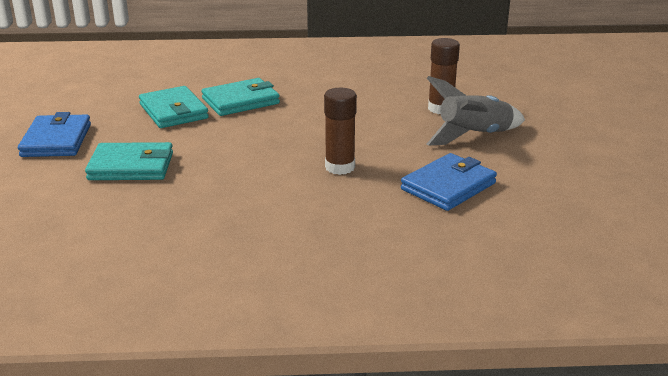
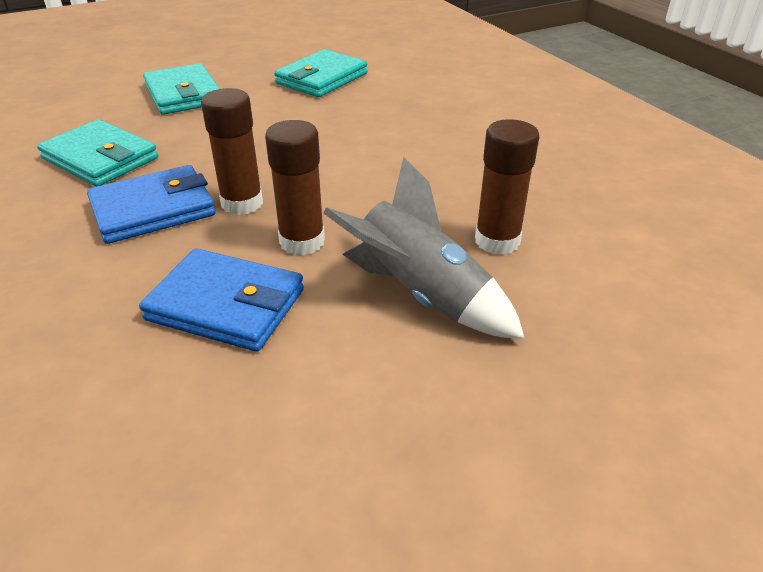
camera: 65 degrees right, 10 degrees up
blue wallet [18,112,91,157] -> blue wallet moved to [87,165,216,244]
turquoise wallet [202,78,280,116] -> turquoise wallet moved to [37,119,158,187]
none -> brown glue stick [265,120,325,255]

